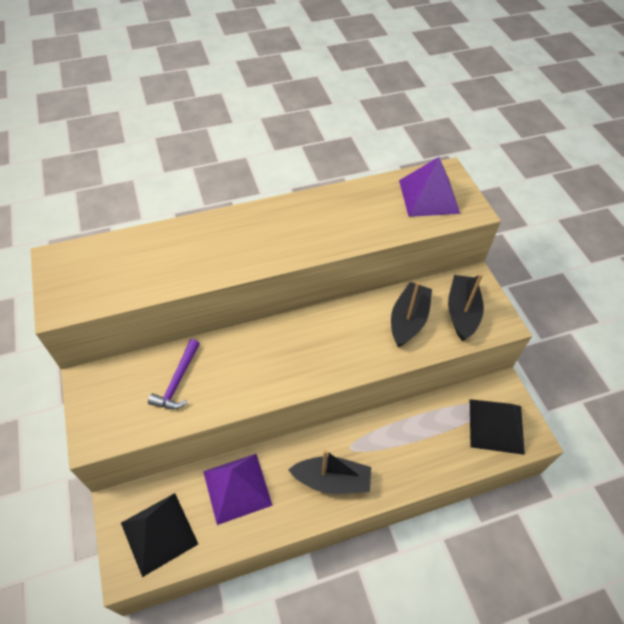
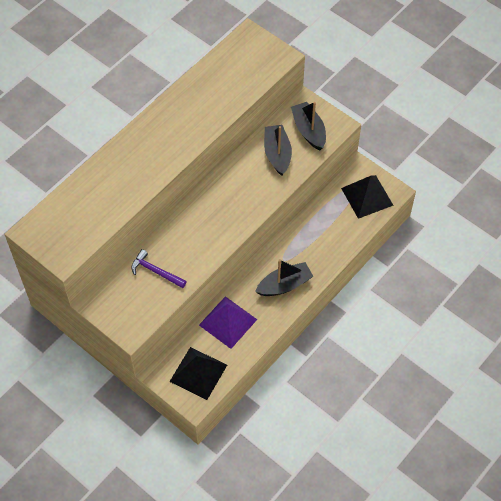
camera: 30 degrees left, 5 degrees up
purple hammer [148,339,200,409] -> purple hammer turned 135 degrees clockwise [131,249,187,288]
purple pyramid [399,157,460,217] -> none

